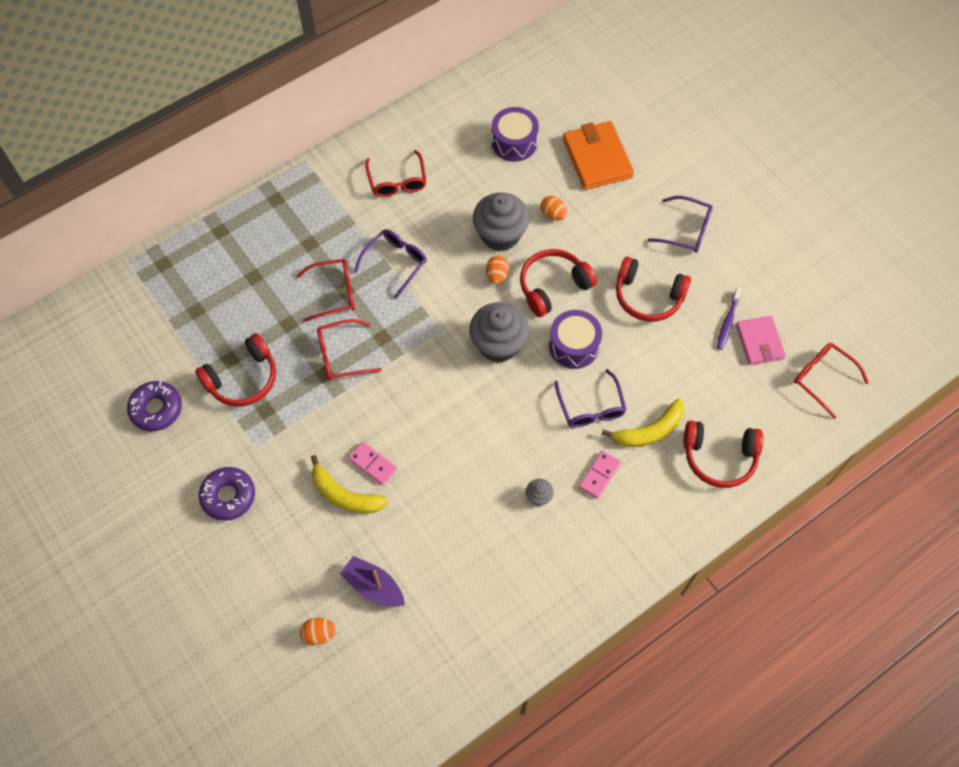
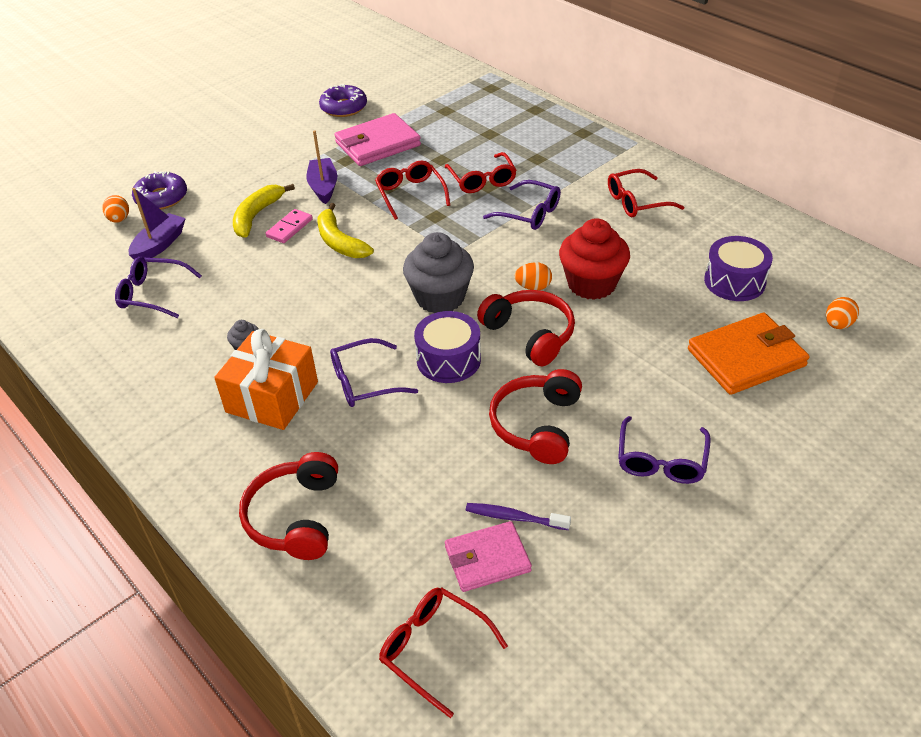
camera: 85 degrees right, 20 degrees down
red headphones [195,333,276,406] -> pink wallet [334,113,421,166]
purple donut [199,467,255,521] -> purple donut moved to [132,171,187,209]
grey cupcake [473,193,530,251] -> red cupcake [559,218,630,300]
orange egg [540,196,567,220] -> orange egg moved to [826,297,859,329]
pink domino [579,451,621,499] -> orange gift [214,329,318,430]
yellow banana [601,399,684,447] -> yellow banana moved to [318,203,374,258]
red glasses [794,343,869,419] -> red glasses turned 90 degrees counterclockwise [379,587,508,718]
none -> purple glasses [115,257,202,318]
none -> purple boat [306,130,337,204]

